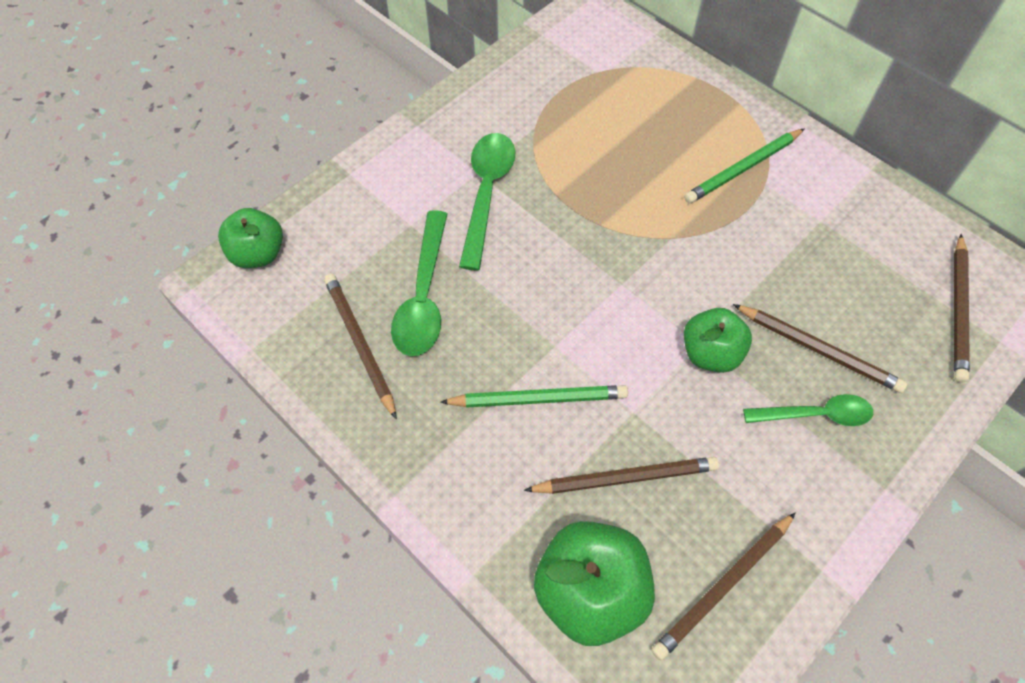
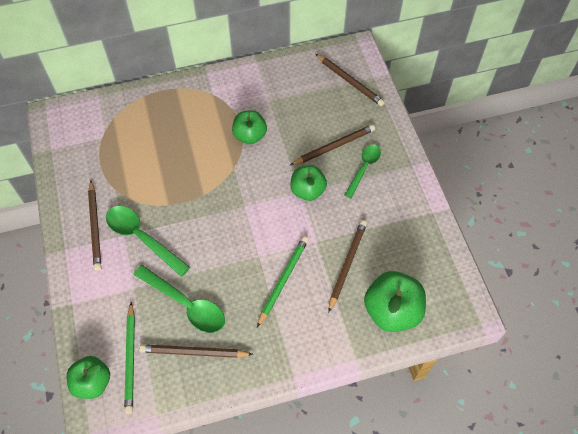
camera: 60 degrees left, 0 degrees up
brown pencil [652,512,796,660] -> brown pencil moved to [88,181,101,271]
green pencil [684,128,805,203] -> green pencil moved to [124,302,135,414]
none -> green apple [232,110,267,144]

